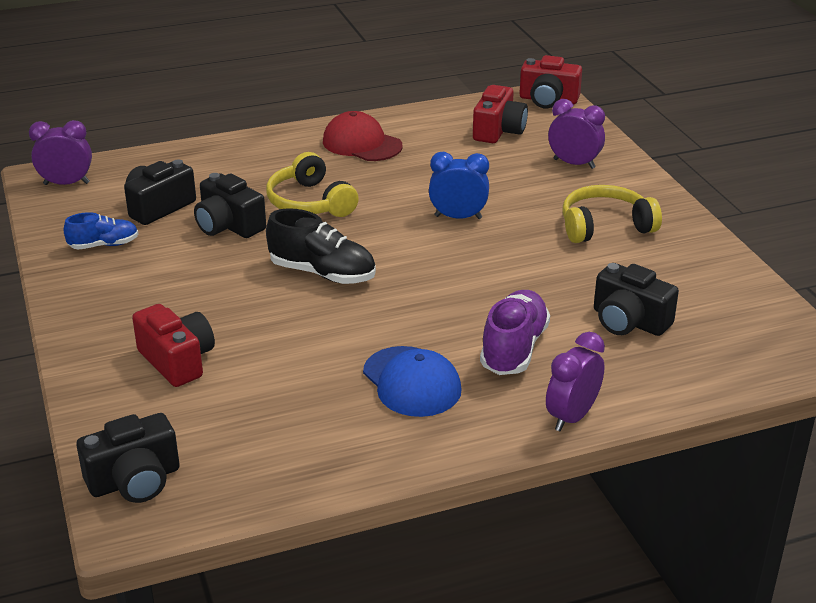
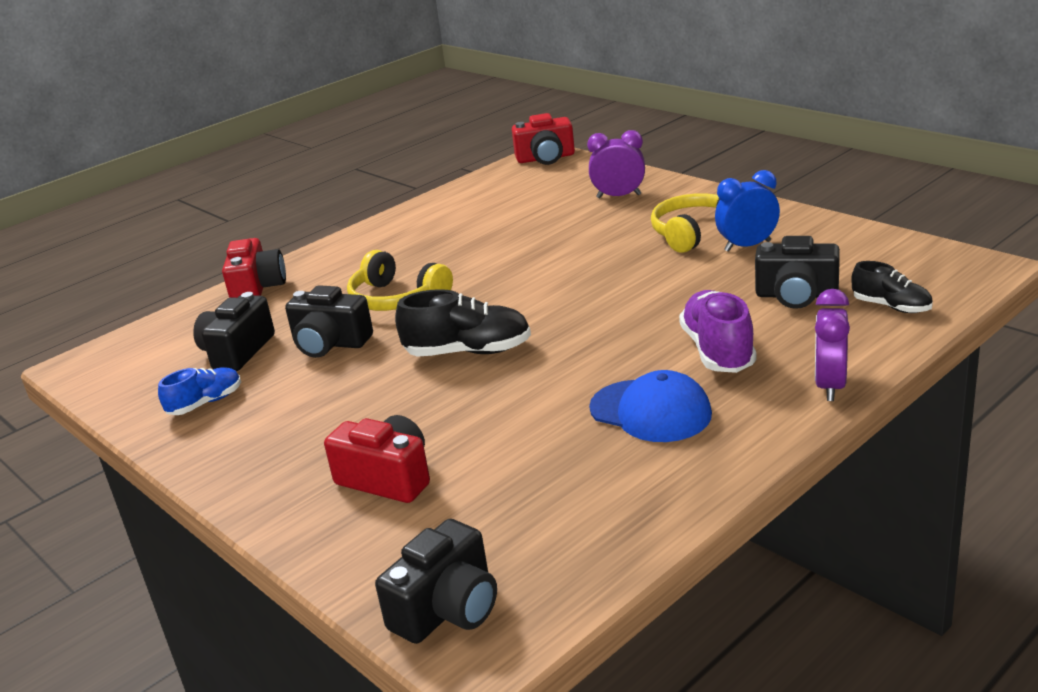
camera: 20 degrees left, 5 degrees down
purple clock [29,120,92,185] -> none
red cap [323,111,403,161] -> none
blue clock [429,151,489,219] -> blue clock moved to [715,170,780,252]
red camera [473,85,528,143] -> red camera moved to [222,238,286,298]
none -> black shoe [851,261,933,313]

